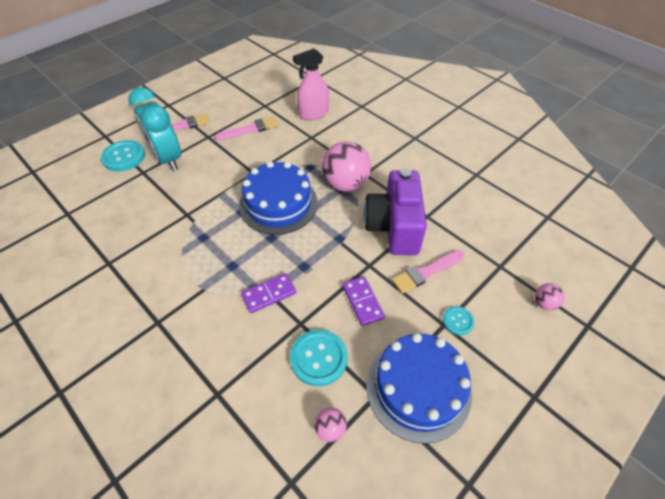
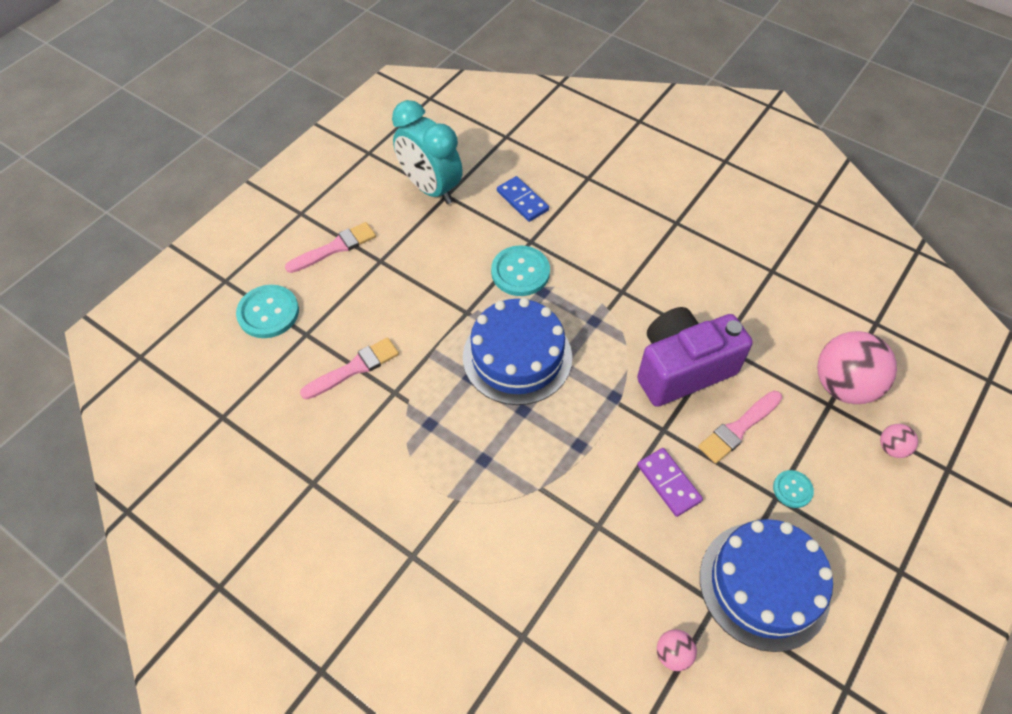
camera: 10 degrees left, 5 degrees up
turquoise clock [128,87,181,171] -> turquoise clock moved to [392,100,463,204]
pink brush [215,116,279,141] -> pink brush moved to [300,338,399,399]
purple domino [241,273,296,313] -> none
turquoise button [290,330,348,386] -> turquoise button moved to [491,245,550,296]
pink spray bottle [293,48,329,120] -> blue domino [497,176,549,222]
pink ball [322,141,371,192] -> pink ball moved to [817,331,897,404]
purple camera [364,169,427,255] -> purple camera turned 75 degrees clockwise [637,307,753,407]

